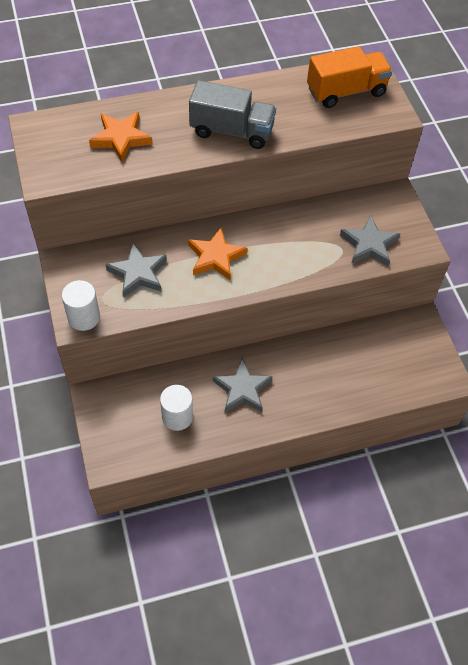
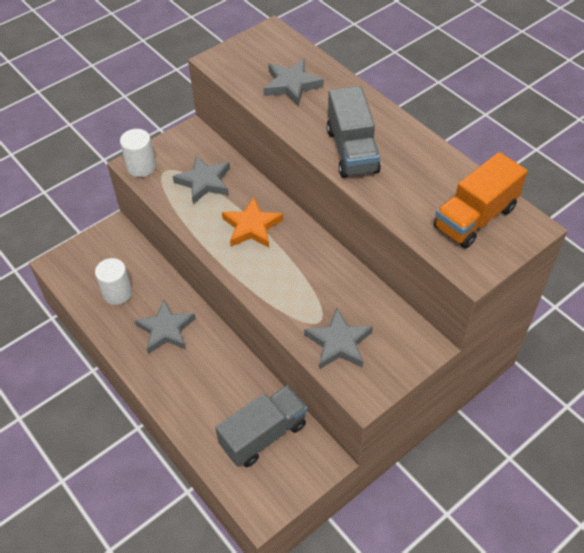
camera: 70 degrees right, 5 degrees down
orange star [89,112,153,162] -> grey star [263,59,324,106]
orange truck [307,46,393,108] -> orange truck turned 90 degrees clockwise [434,152,528,248]
none -> grey truck [215,385,307,467]

